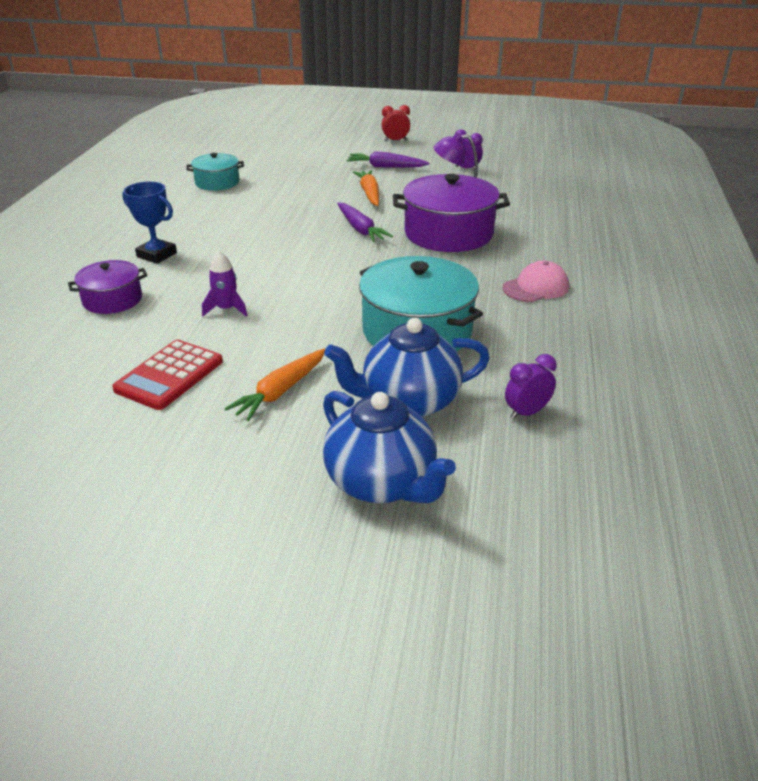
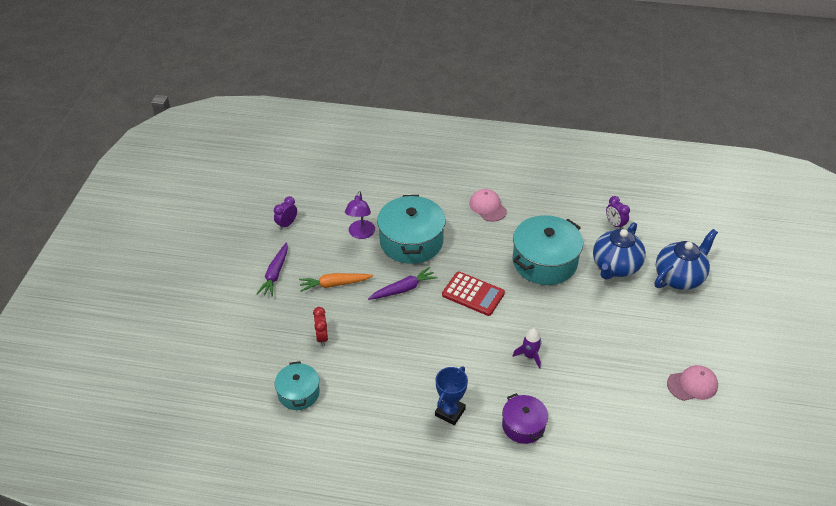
camera: 90 degrees left, 10 degrees up
red calculator [112,340,223,410] -> red calculator moved to [442,272,505,316]
orange carrot [224,348,325,421] -> none
blue teapot [324,318,490,417] -> blue teapot turned 45 degrees clockwise [593,222,646,280]
red clock [382,105,410,141] -> red clock moved to [313,307,328,346]
purple pot [393,174,510,252] -> turquoise pot [377,195,446,264]
none -> pink cap [667,365,718,401]

